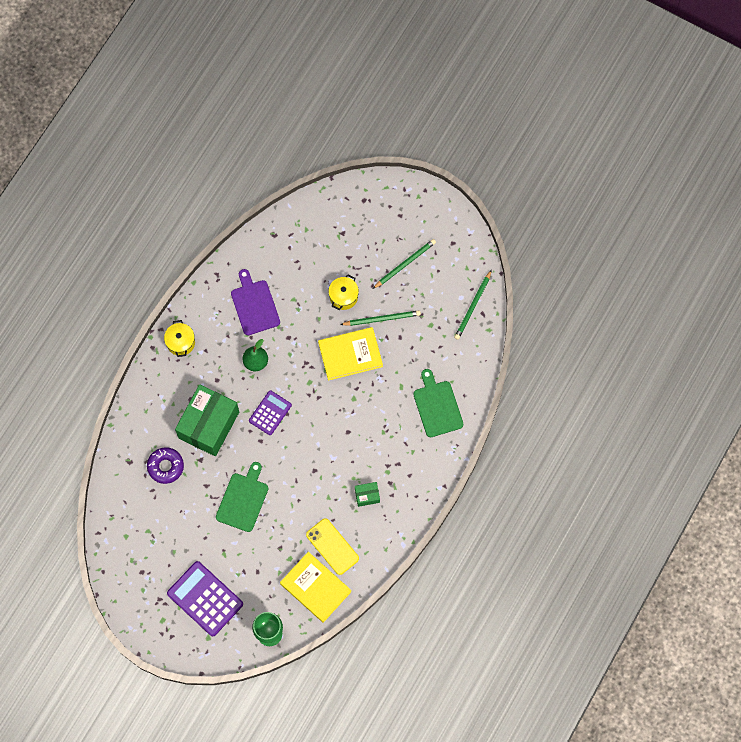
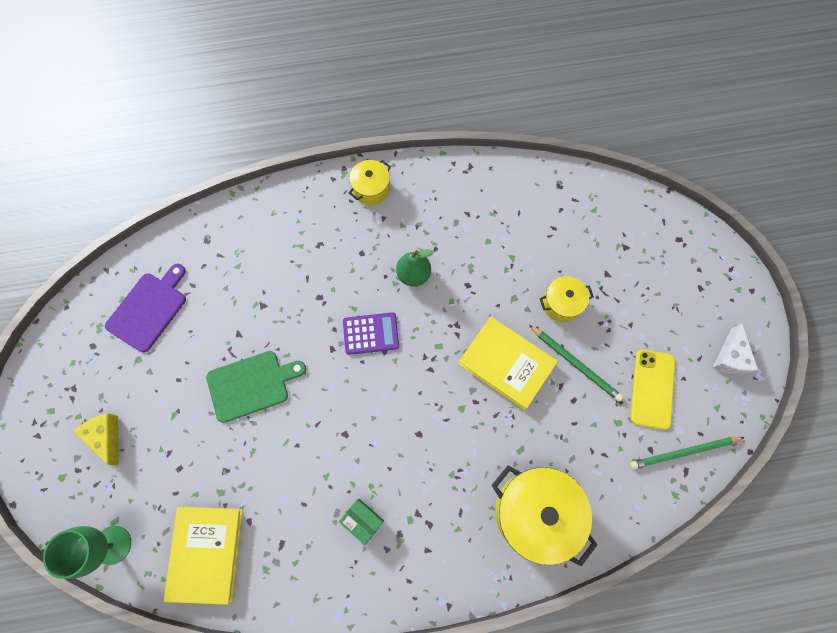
camera: 50 degrees right, 0 degrees up
purple donut [147,447,184,484] -> none
purple calculator [167,561,243,636] -> yellow cheese [73,413,119,466]
green box [175,384,239,456] -> none
purple cutting board [231,269,280,335] -> purple cutting board moved to [105,264,186,353]
yellow phone [306,518,359,575] -> yellow phone moved to [631,349,675,430]
green pencil [373,239,436,289] -> none
green cutting board [413,369,463,437] -> yellow pot [491,466,597,566]
none -> white cheese [713,323,758,375]

